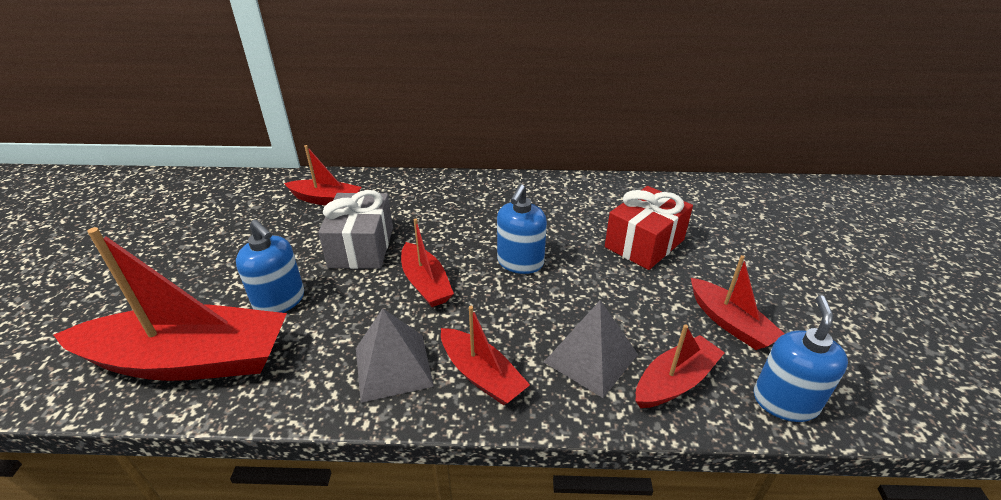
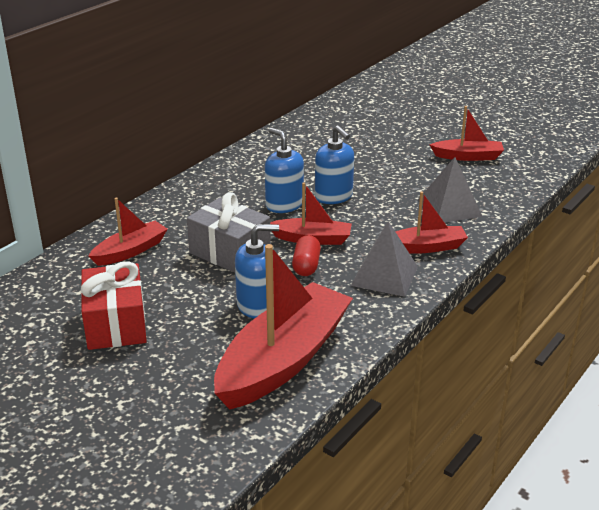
camera: 55 degrees left, 5 degrees down
red gift [605,186,693,270] -> red gift moved to [81,261,147,350]
red boat [635,325,725,408] -> none
blue soap dispenser [754,295,848,422] -> blue soap dispenser moved to [265,128,304,213]
none -> red capsule [292,235,321,276]

